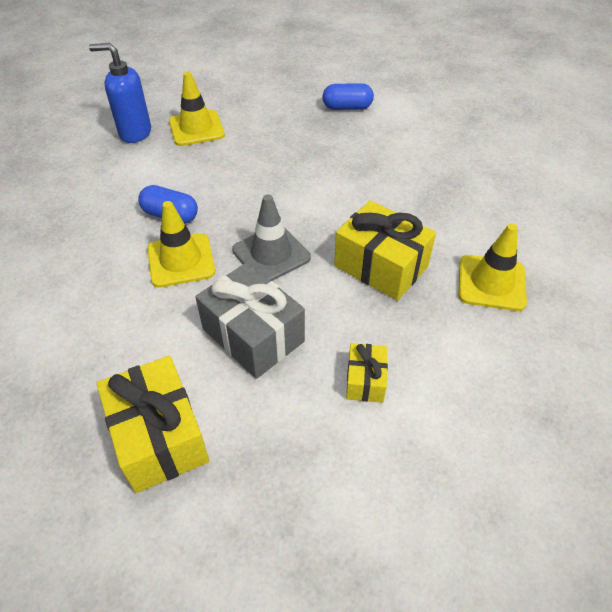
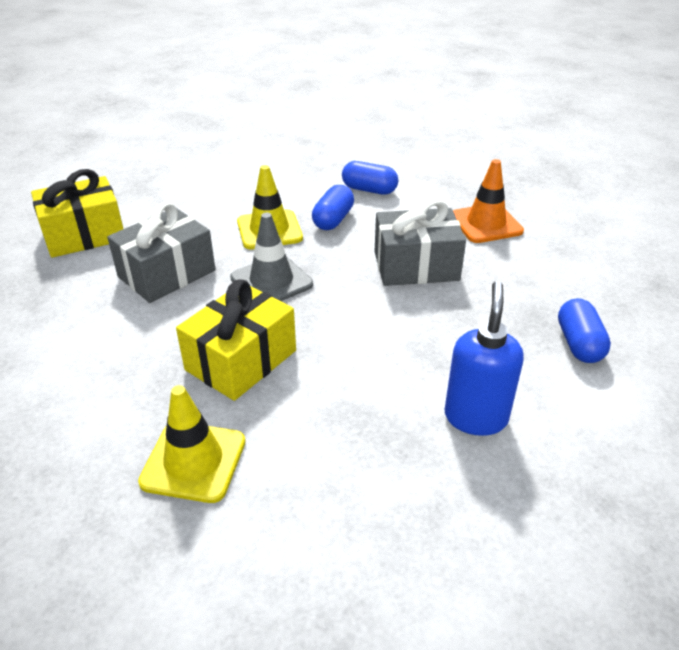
camera: 90 degrees right, 10 degrees down
blue soap dispenser [89,43,151,143] -> blue soap dispenser moved to [445,281,524,436]
yellow traffic cone [169,72,225,146] -> orange traffic cone [453,159,524,243]
yellow gift [346,343,388,403] -> none
none -> blue capsule [342,161,398,195]
none -> grey gift [375,199,466,286]

